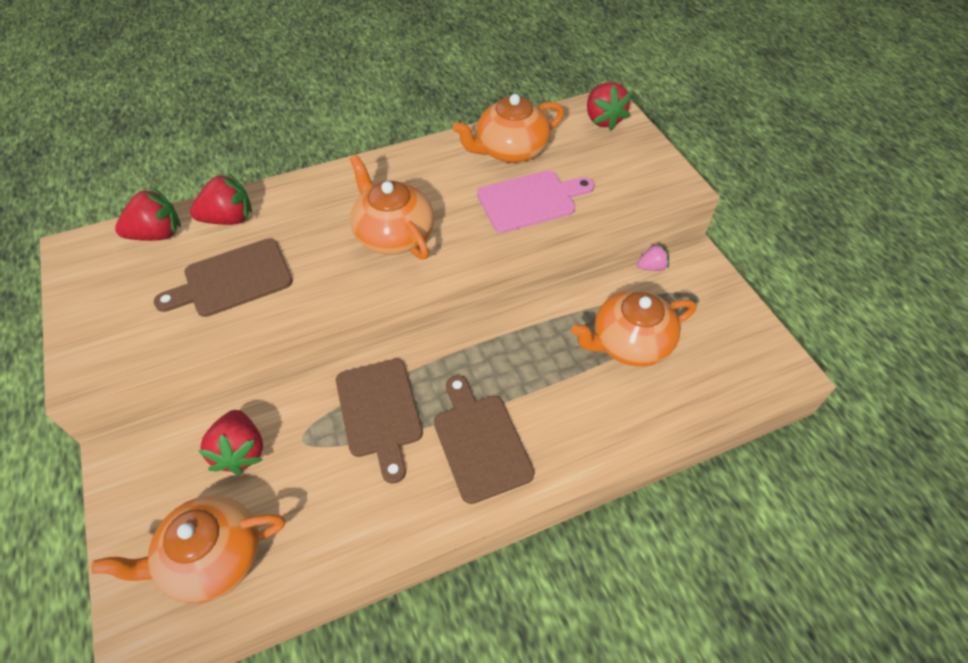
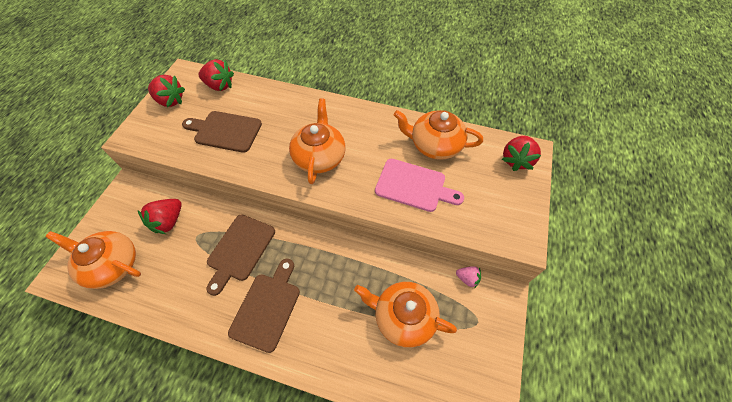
camera: 40 degrees right, 5 degrees up
red strawberry [190,173,252,225] -> red strawberry moved to [148,75,185,107]

